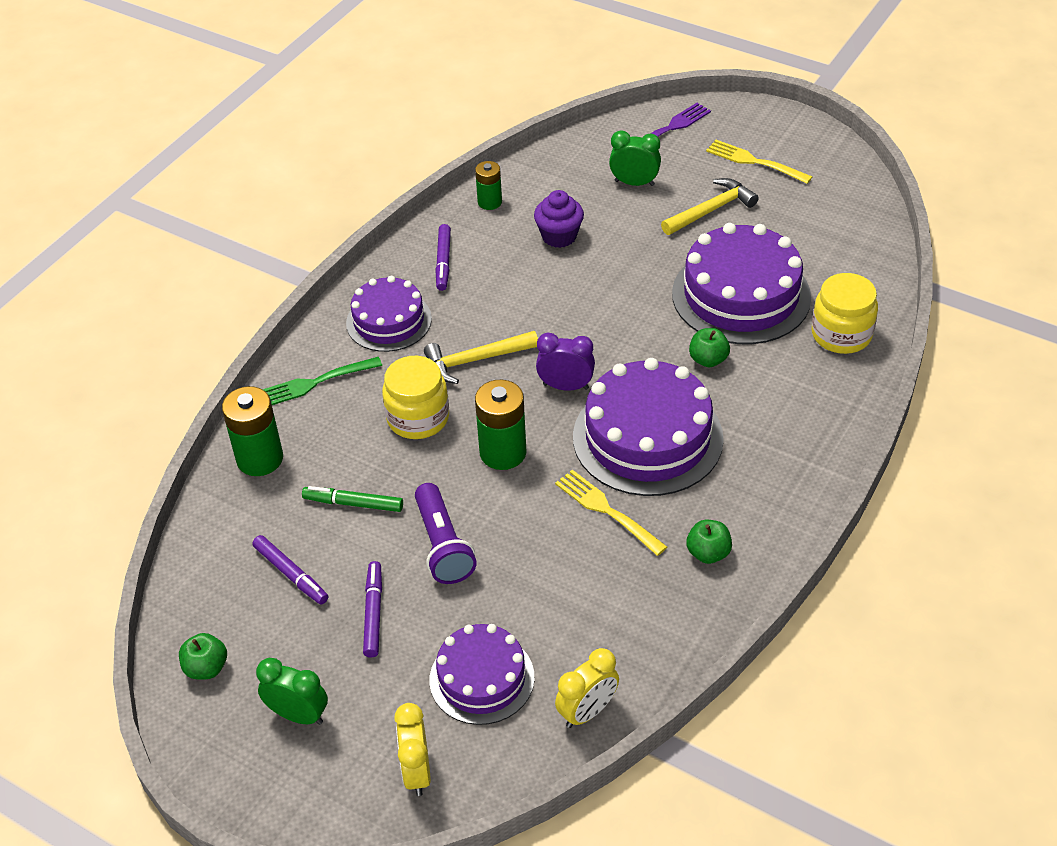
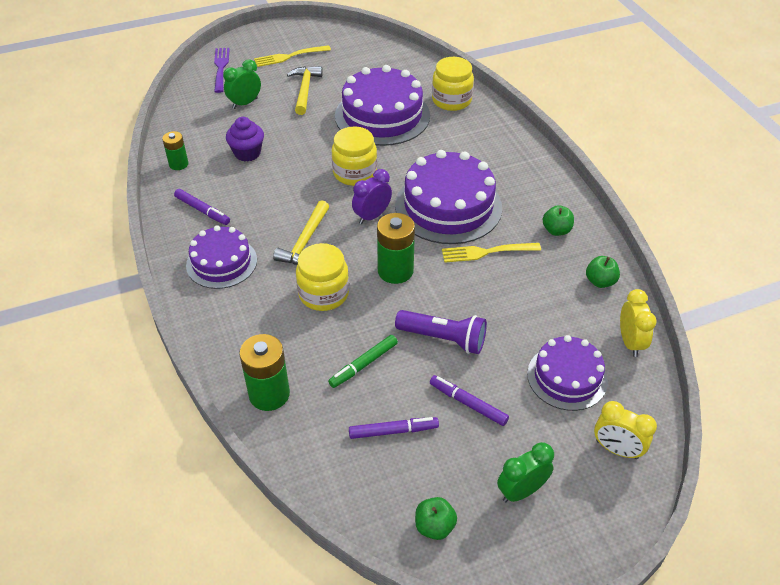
camera: 55 degrees left, 0 degrees up
green fork [262,357,382,405] -> none
green apple [689,328,730,367] -> green apple moved to [586,256,620,288]
none -> yellow jar [332,126,377,186]

